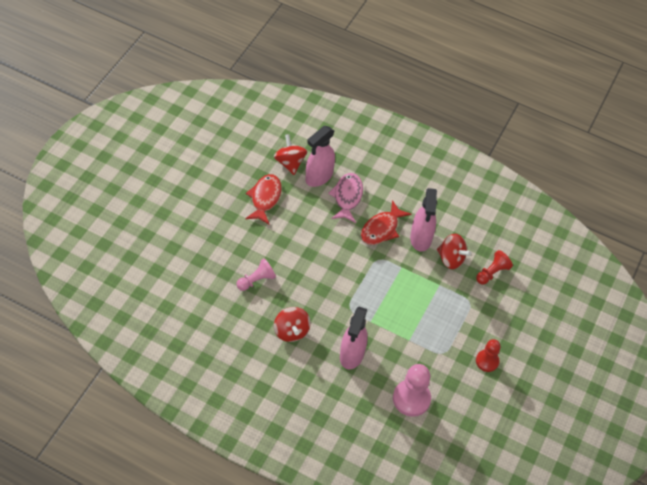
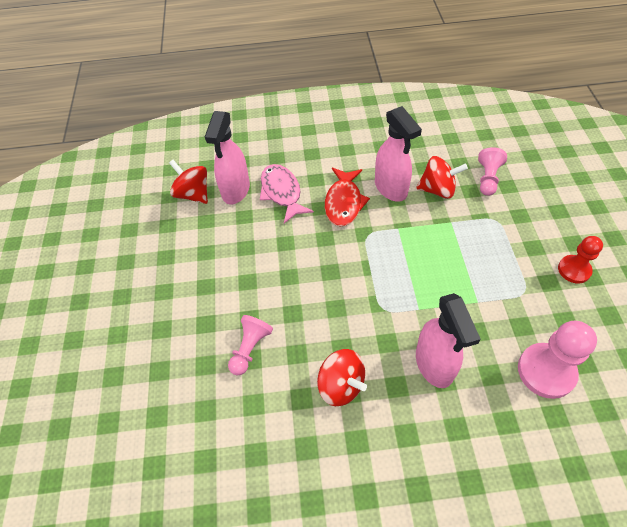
camera: 25 degrees left, 0 degrees up
red fish [245,174,282,225] -> none
red pawn [476,250,513,285] -> pink pawn [478,147,507,196]

